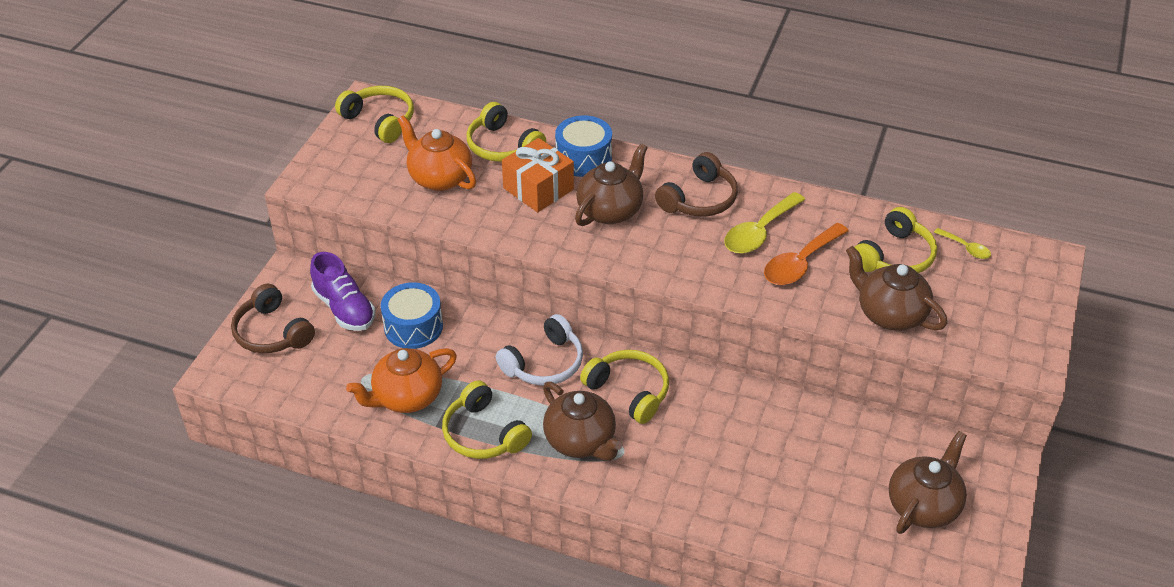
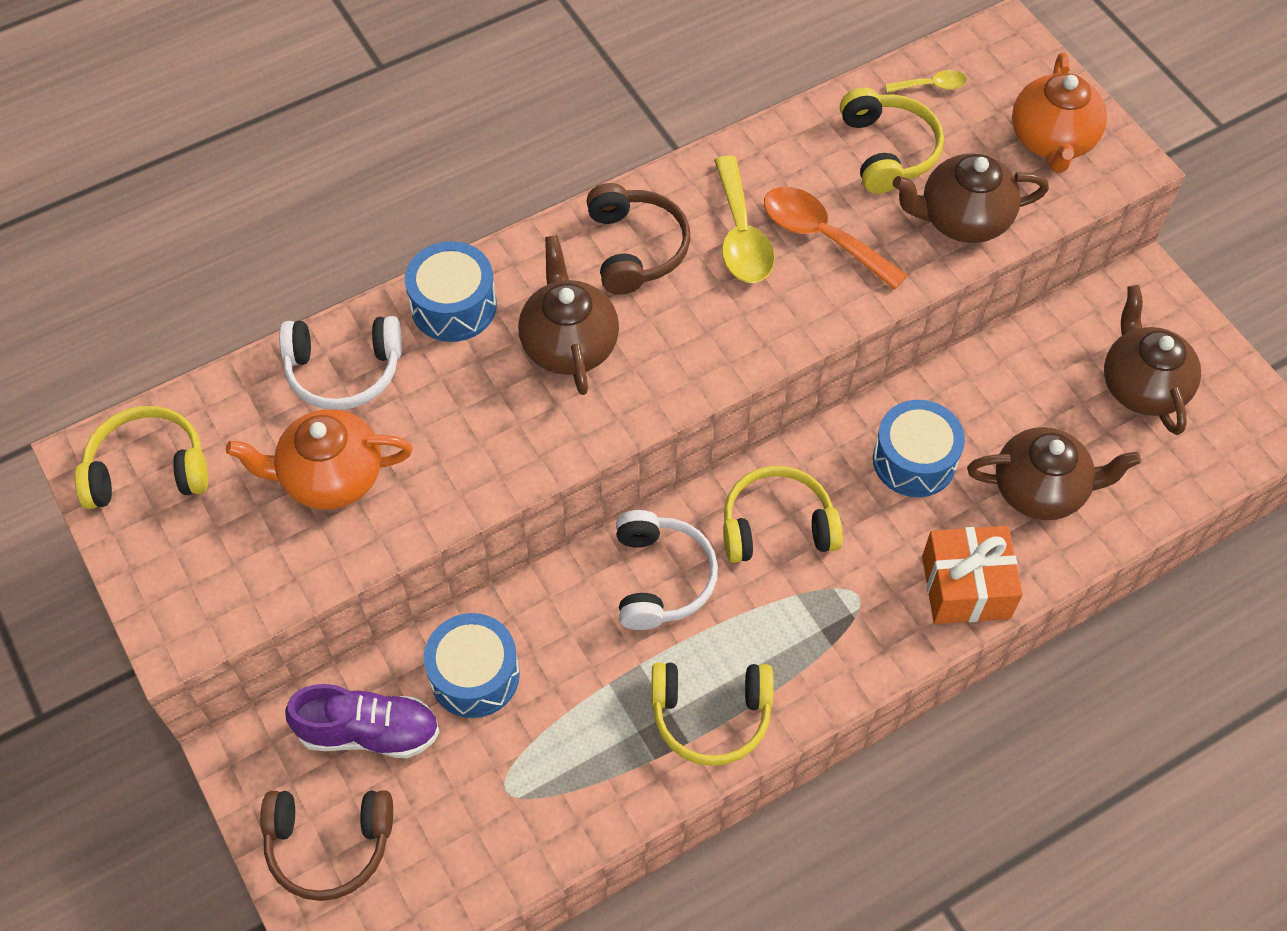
camera: 50 degrees left, 15 degrees up
orange teapot [346,348,457,413] -> orange teapot moved to [1012,53,1107,173]
yellow headphones [466,102,546,162] -> white headphones [279,316,402,410]
orange gift [502,138,574,212] -> orange gift moved to [922,526,1023,624]
brown teapot [543,382,622,461] -> brown teapot moved to [967,427,1141,520]
orange spoon [764,223,849,285] -> orange spoon turned 135 degrees clockwise [764,187,907,290]
none -> blue drum [873,400,965,497]

